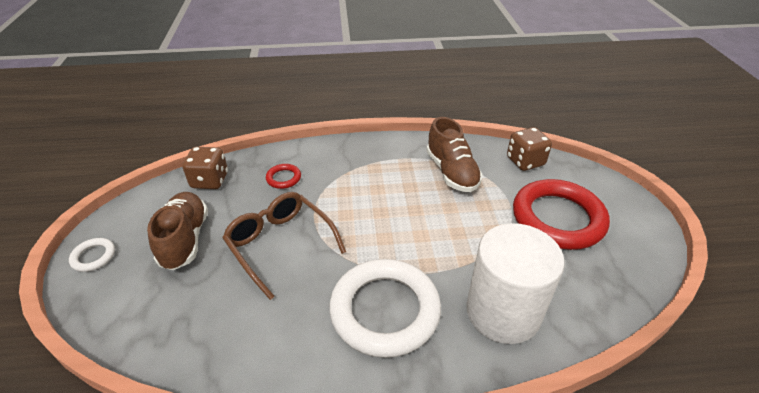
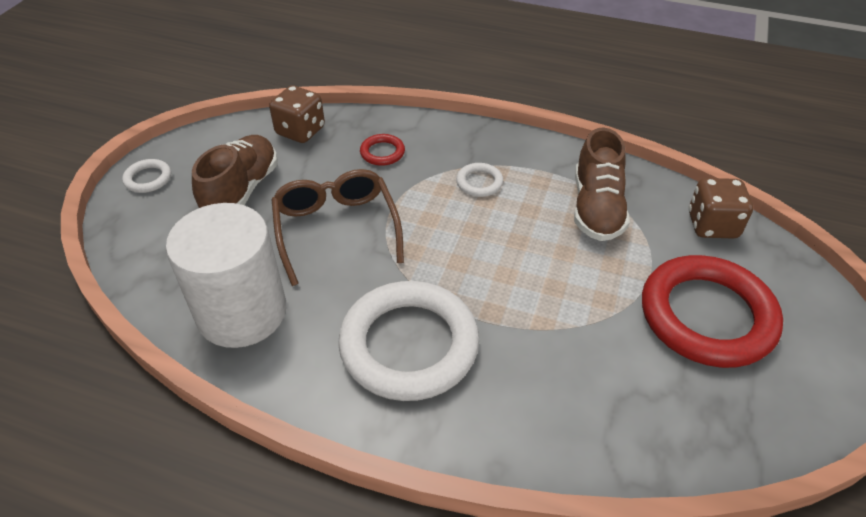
camera: 25 degrees right, 5 degrees up
white cylinder [466,223,565,344] -> white cylinder moved to [166,203,286,348]
none -> white ring [456,163,503,197]

